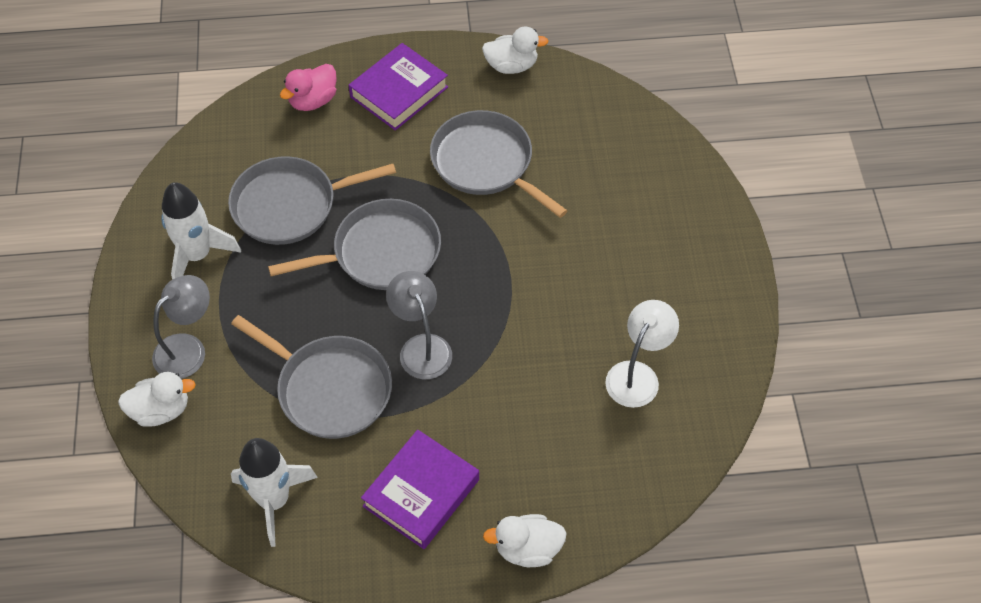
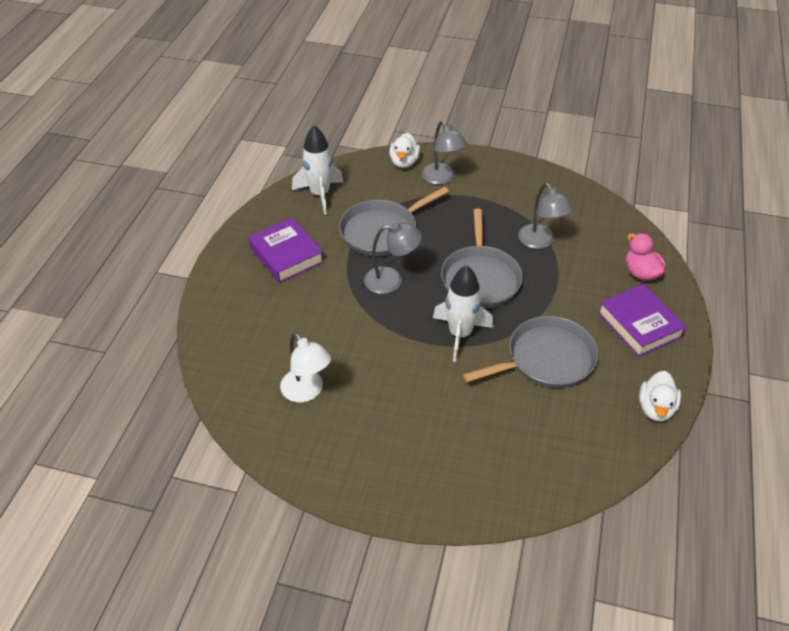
camera: 110 degrees right, 10 degrees down
white rocket [161,182,241,280] -> white rocket moved to [433,265,493,362]
grey pan [228,156,396,245] -> grey lamp [518,183,573,249]
white duck [483,514,567,567] -> none

